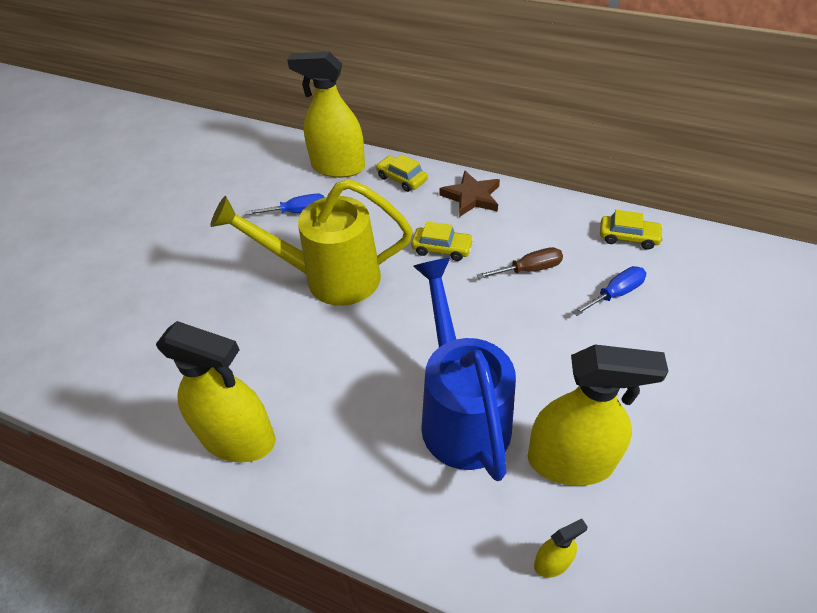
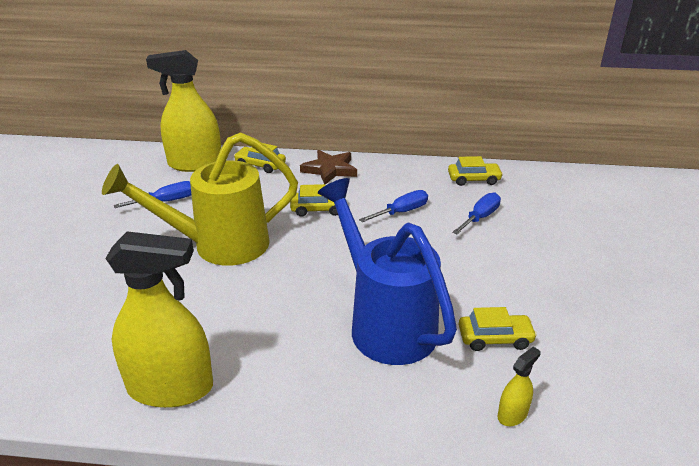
camera: 20 degrees left, 15 degrees down
brown screwdriver [477,247,563,279] -> blue screwdriver [359,190,428,222]
yellow spray bottle [528,345,669,486] -> yellow car [458,307,537,351]

